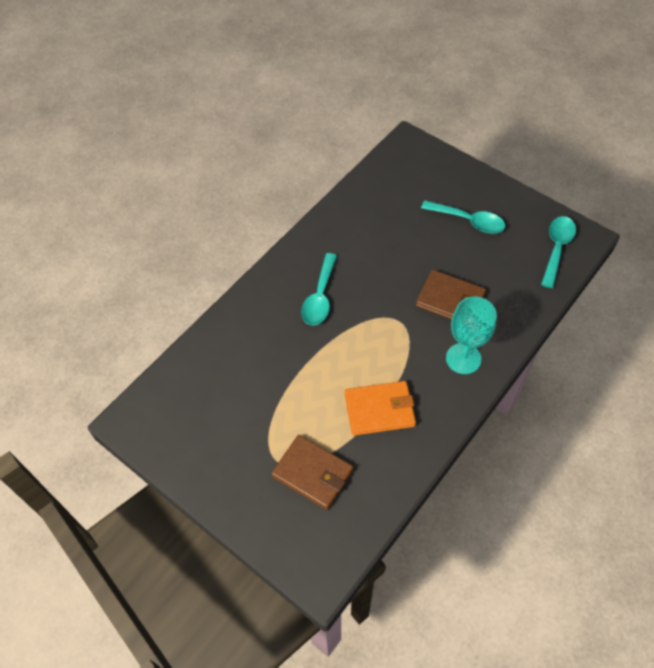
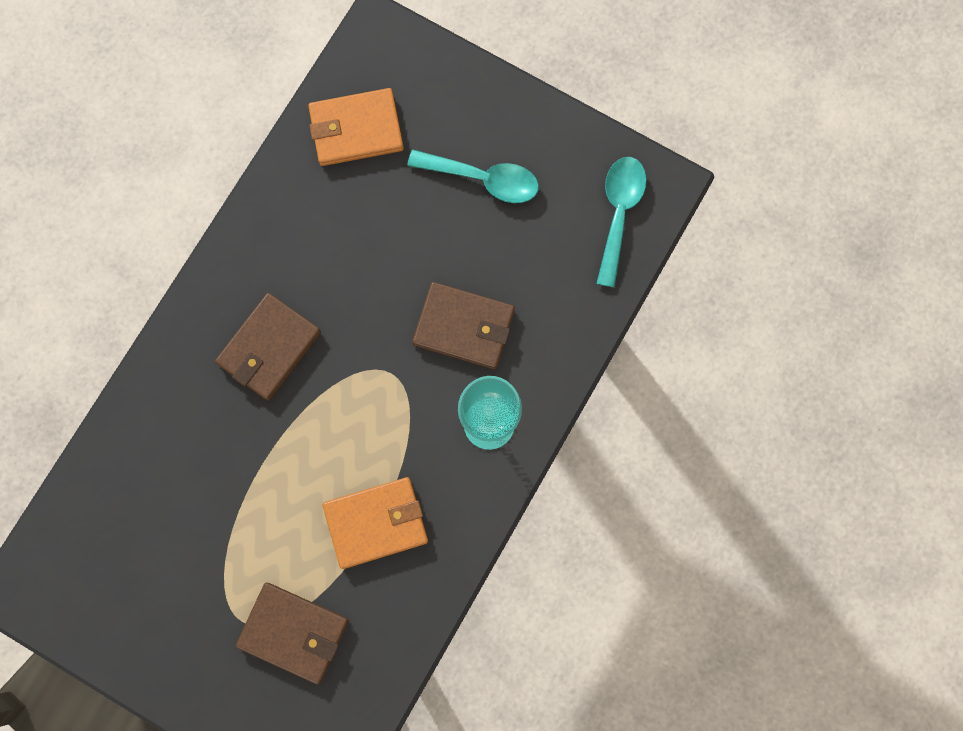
camera: 10 degrees left, 20 degrees up
turquoise spoon [301,253,337,325] -> brown wallet [215,293,321,401]
none -> orange wallet [308,88,404,166]

